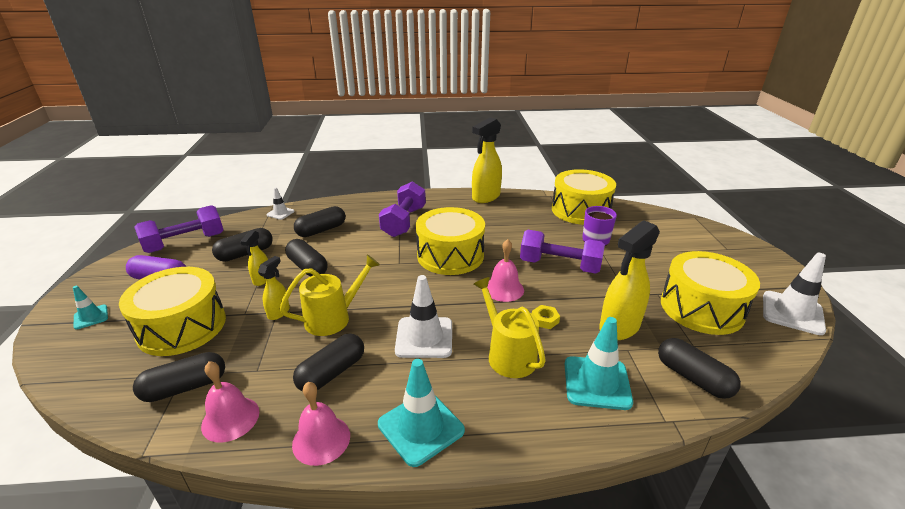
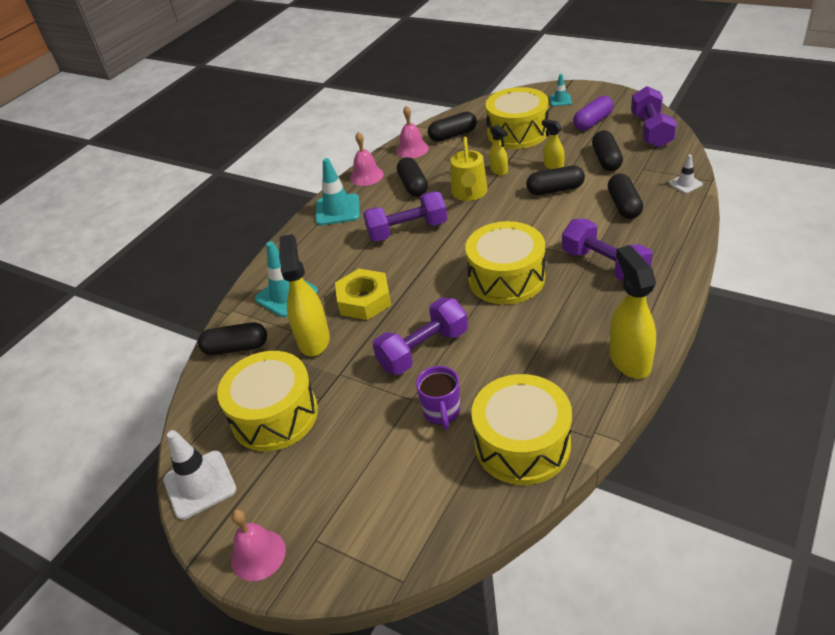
camera: 130 degrees right, 10 degrees up
black capsule [133,352,225,402] -> black capsule turned 60 degrees clockwise [428,111,477,142]
white traffic cone [395,275,452,358] -> purple dumbbell [363,191,447,242]
yellow watering can [474,277,546,378] -> none
pink bell [487,239,524,302] -> pink bell moved to [231,509,286,581]
yellow nut [532,305,560,329] -> yellow nut [335,269,391,320], size x2.21

